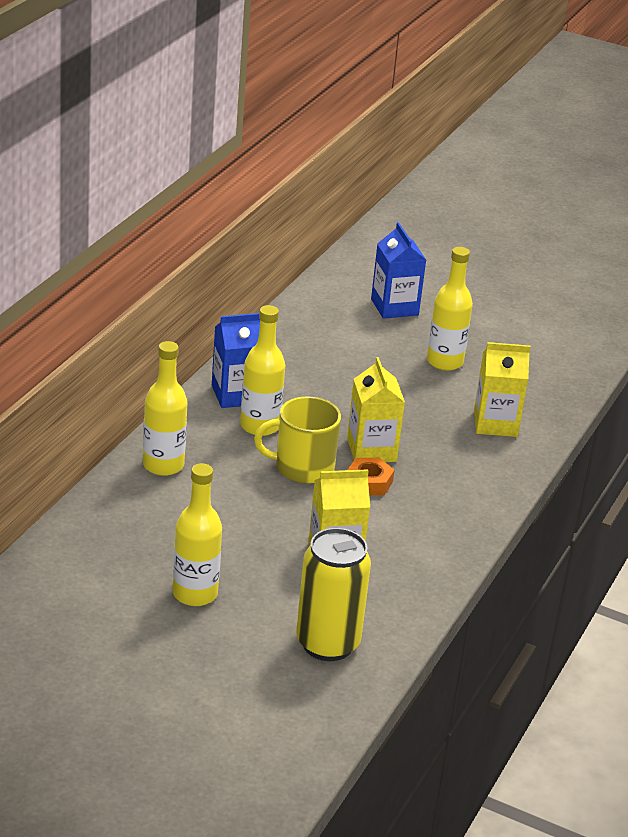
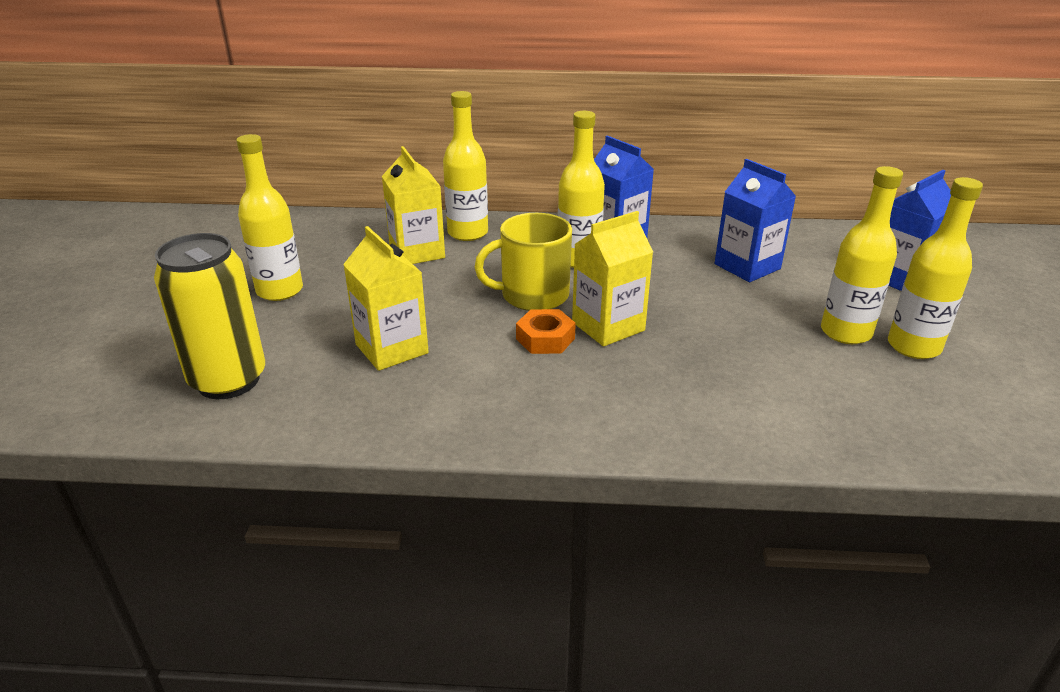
camera: 70 degrees right, 0 degrees up
yellow mug [254,397,341,484] -> yellow mug turned 75 degrees counterclockwise [475,213,572,311]
yellow carton [474,342,530,437] -> yellow carton moved to [382,146,445,264]
none -> blue carton [715,159,796,282]
none -> yellow bottle [888,177,983,359]

